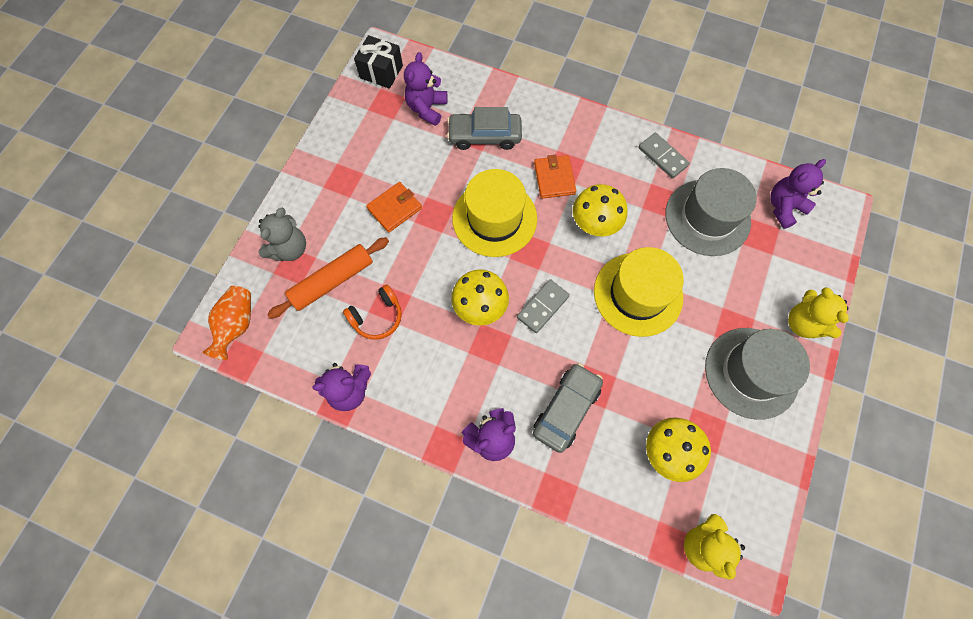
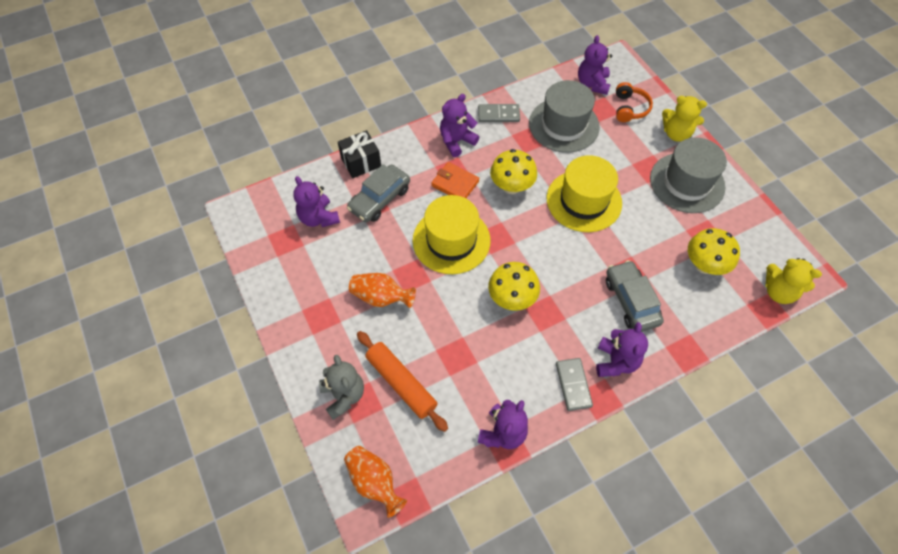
camera: 50 degrees left, 10 degrees down
orange rolling pin [267,237,389,319] -> orange rolling pin turned 45 degrees counterclockwise [357,331,448,432]
orange headphones [343,284,402,340] -> orange headphones moved to [616,82,653,122]
black gift [354,35,403,89] -> black gift moved to [338,130,381,178]
orange wallet [366,182,422,233] -> orange vase [349,273,416,308]
grey domino [517,279,570,333] -> grey domino moved to [556,358,593,411]
none -> purple teddy bear [440,94,479,157]

